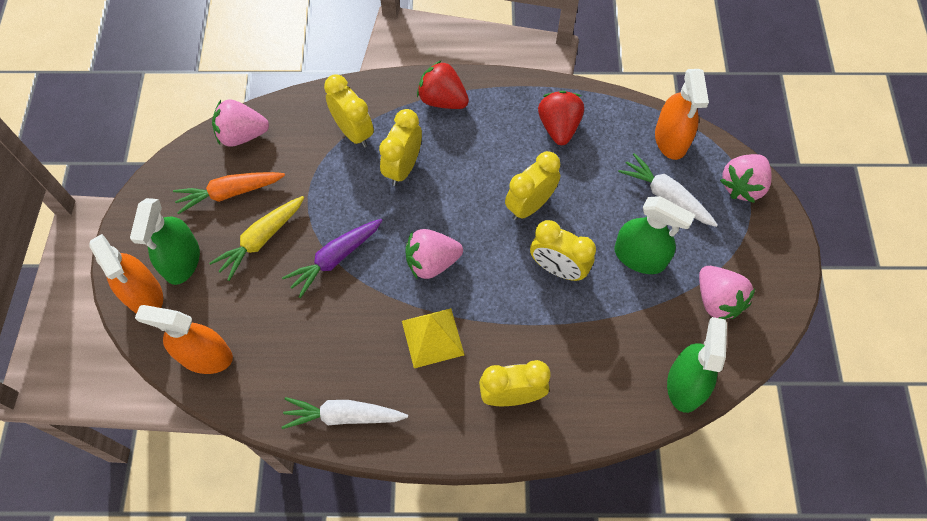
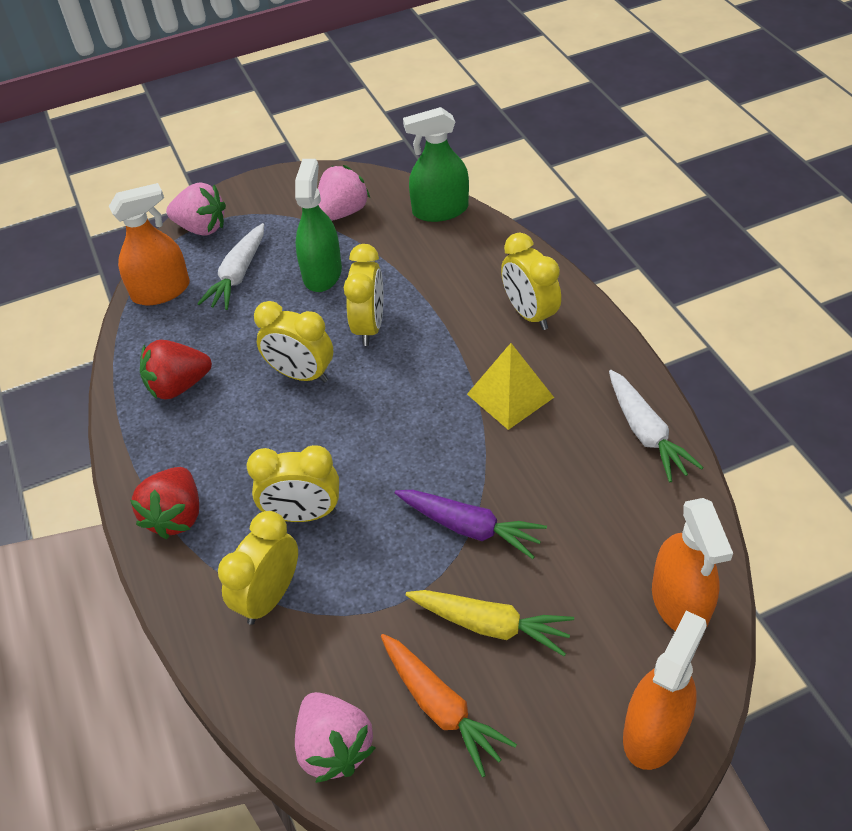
camera: 110 degrees left, 15 degrees down
green spray bottle [130,198,200,285] -> none
pink strawberry [405,229,463,280] -> none

